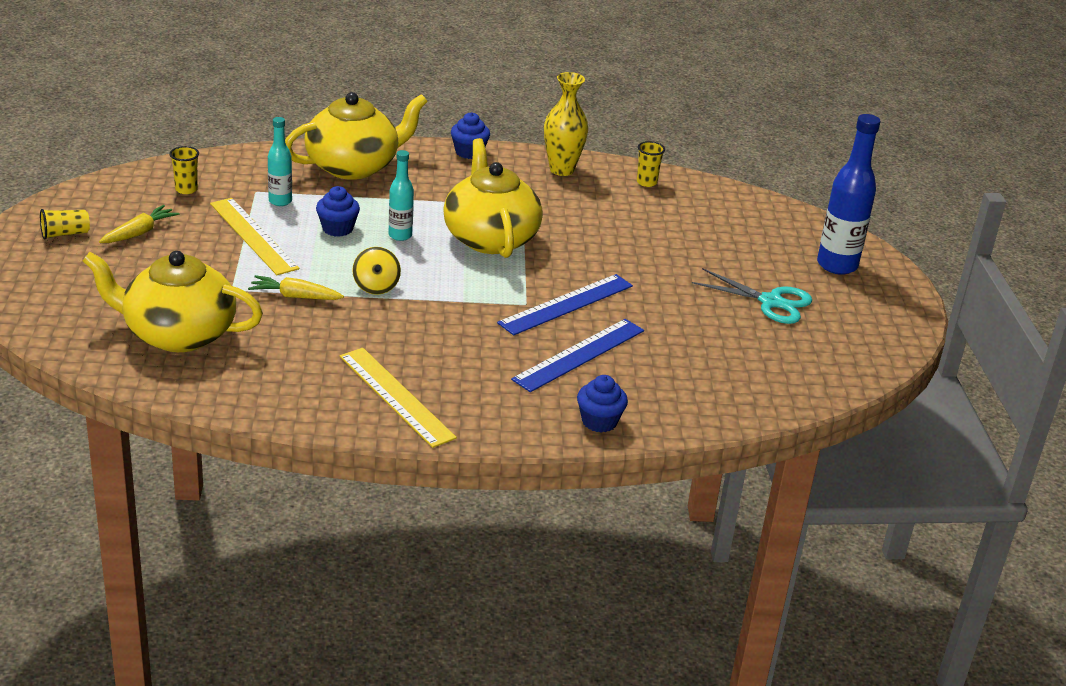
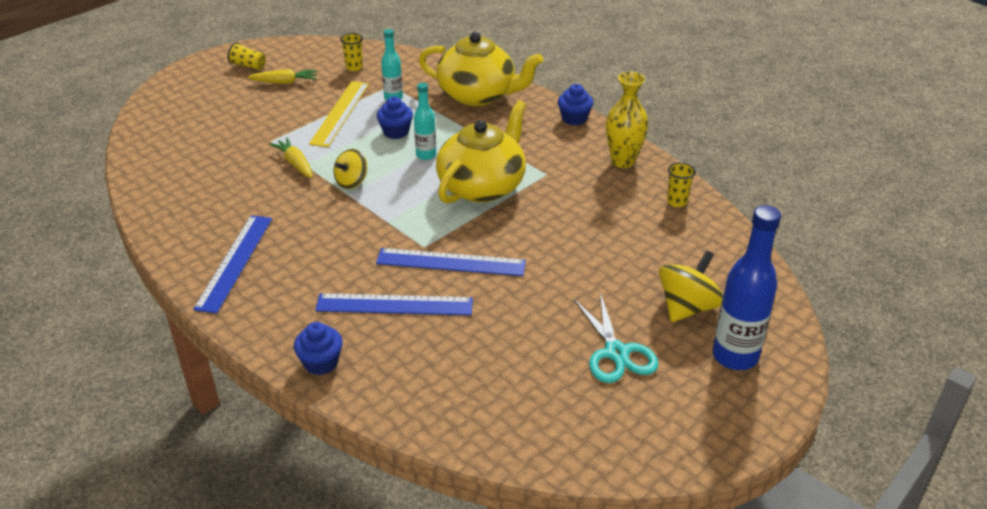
camera: 50 degrees right, 5 degrees up
yellow teapot [83,251,263,352] -> none
yellow ruler [340,348,457,448] -> blue ruler [193,215,272,313]
none -> yellow spinning top [659,250,723,322]

